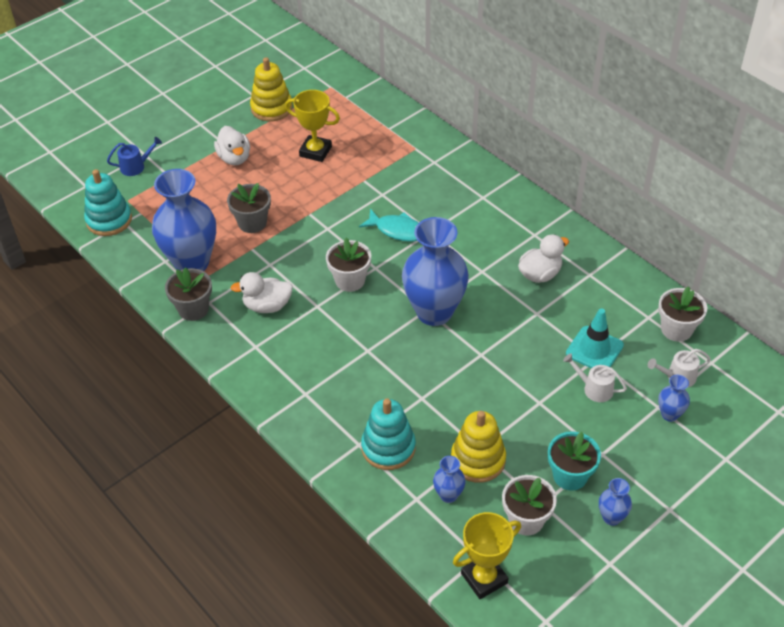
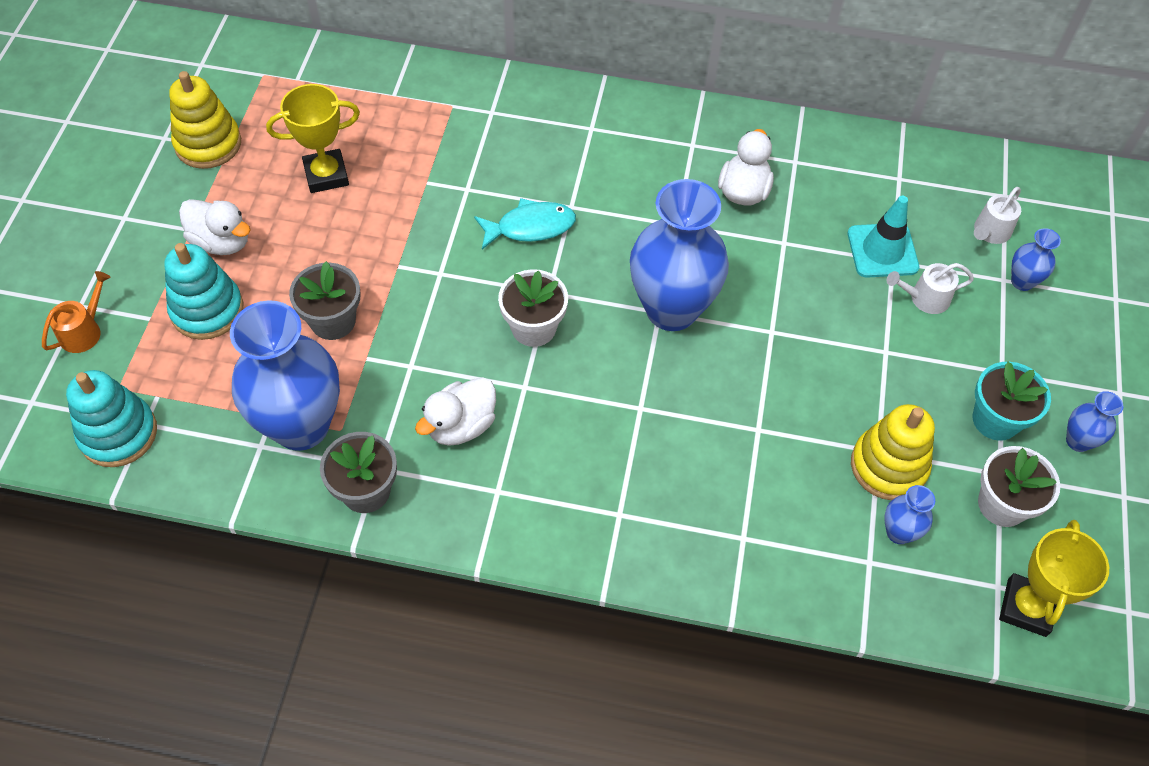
camera: 40 degrees left, 10 degrees up
blue watering can [107,137,162,176] -> orange watering can [42,271,110,353]
turquoise stacking toy [361,398,416,470] -> turquoise stacking toy moved to [164,243,243,340]
white flower pot [658,286,707,342] -> none

